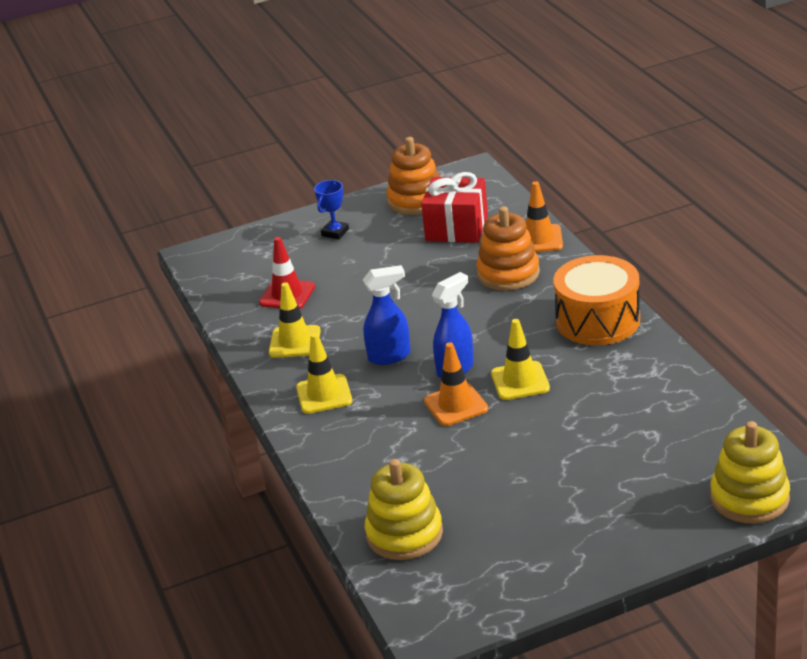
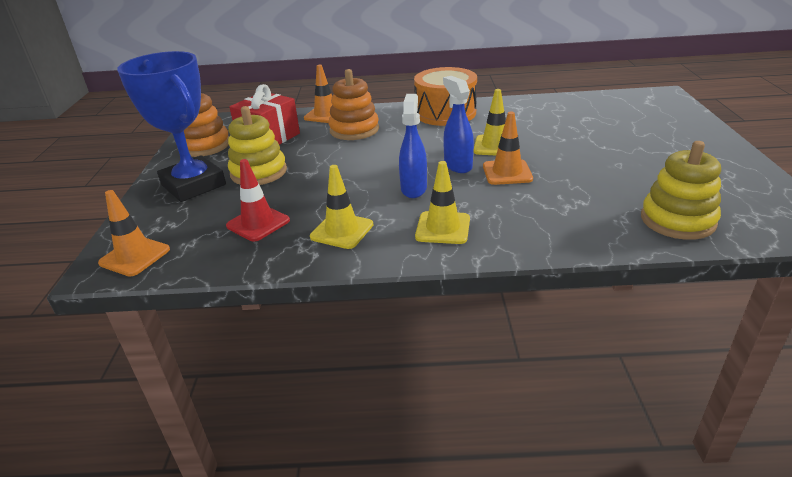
camera: 70 degrees left, 0 degrees up
blue trophy [314,180,349,239] -> blue trophy [117,51,226,202], size x2.38
yellow stacking toy [710,421,790,523] -> yellow stacking toy moved to [228,106,287,185]
none -> orange traffic cone [98,190,170,277]

